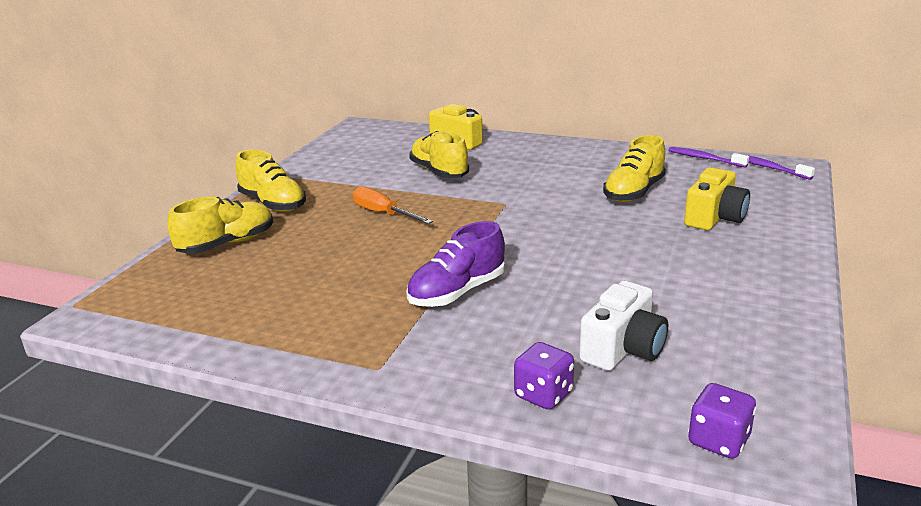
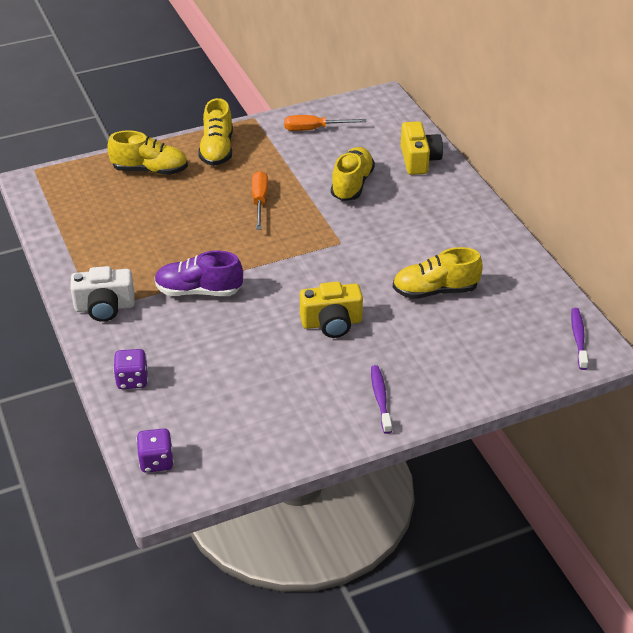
camera: 45 degrees right, 15 degrees up
white camera [579,281,668,371] -> white camera moved to [70,266,135,322]
purple toothbrush [668,147,749,168] -> purple toothbrush moved to [371,365,392,434]
yellow camera [684,167,750,230] -> yellow camera moved to [300,282,363,338]
none -> orange screwdriver [284,115,367,131]

